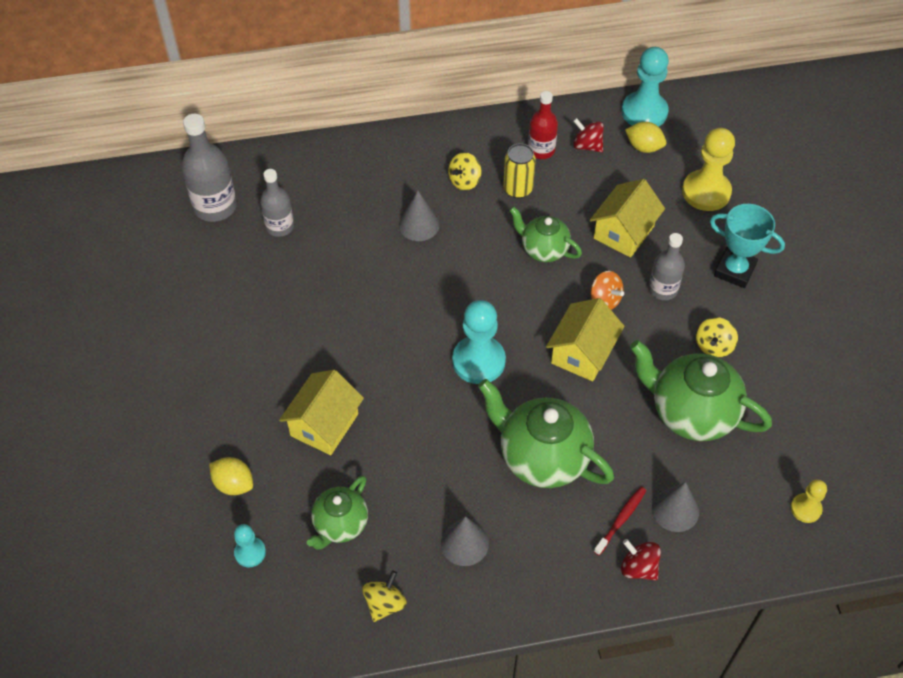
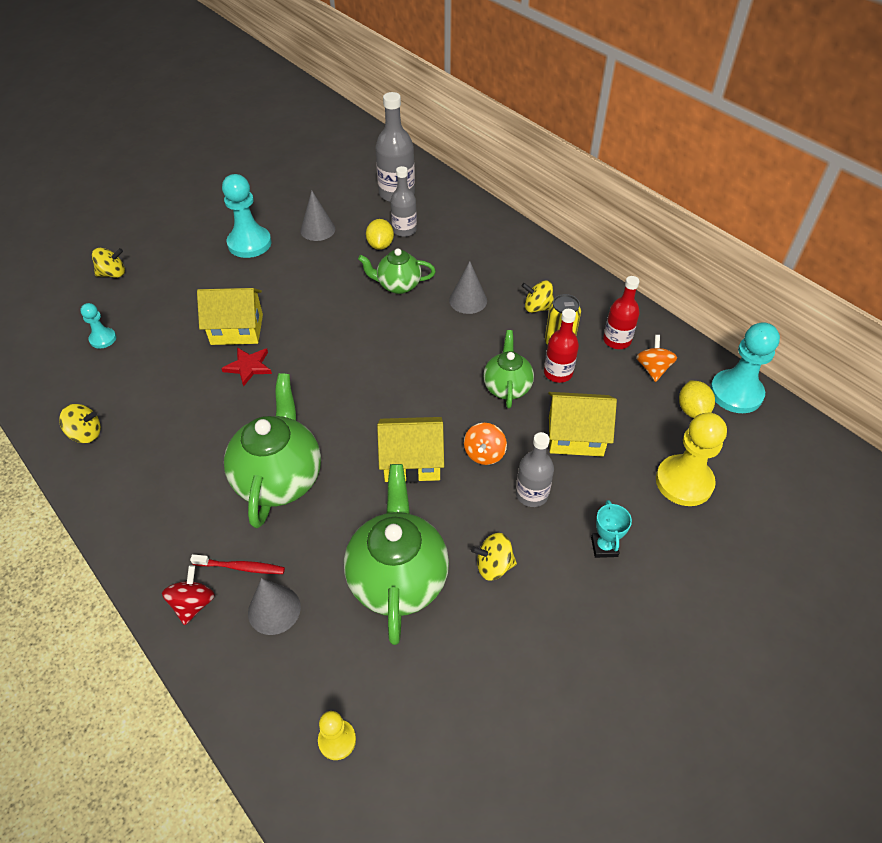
camera: 60 degrees right, 5 degrees down
yellow lemon [209,457,253,495] -> yellow lemon moved to [366,219,394,250]
green teapot [307,475,368,550] -> green teapot moved to [358,248,436,294]
grey cone [441,516,489,566] -> grey cone moved to [300,191,335,241]
turquoise pawn [452,300,506,384] -> turquoise pawn moved to [222,174,272,258]
red spinning top [573,118,604,152] -> orange spinning top [636,335,677,382]
turquoise trophy [710,204,785,288] -> turquoise trophy [591,500,632,558], size x0.60
none -> yellow spinning top [92,248,125,278]
none -> red star [221,348,272,387]
none -> red bottle [544,309,579,383]

